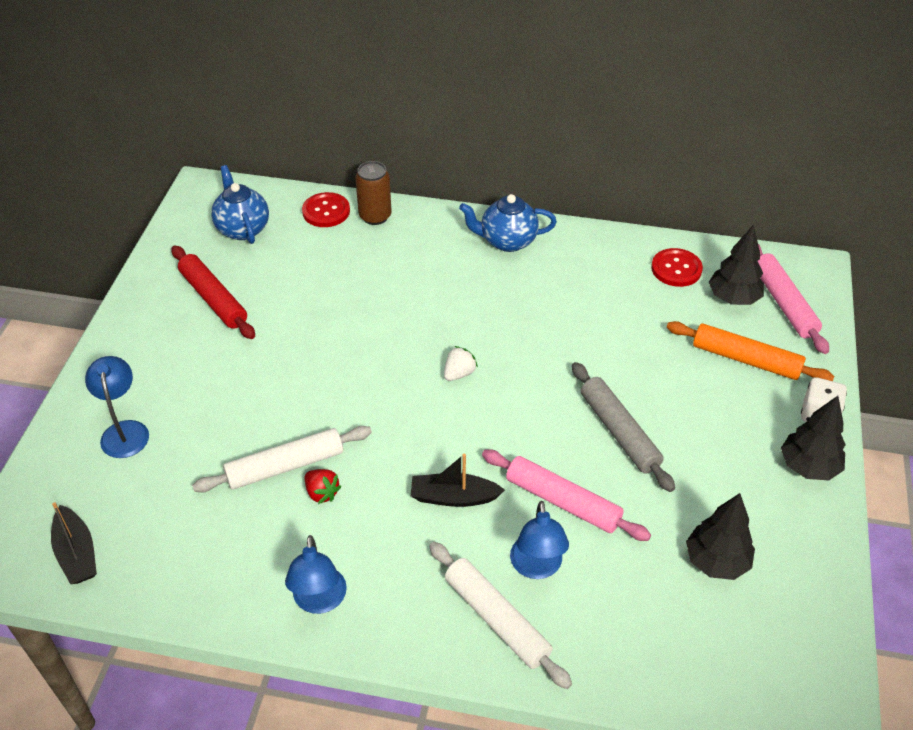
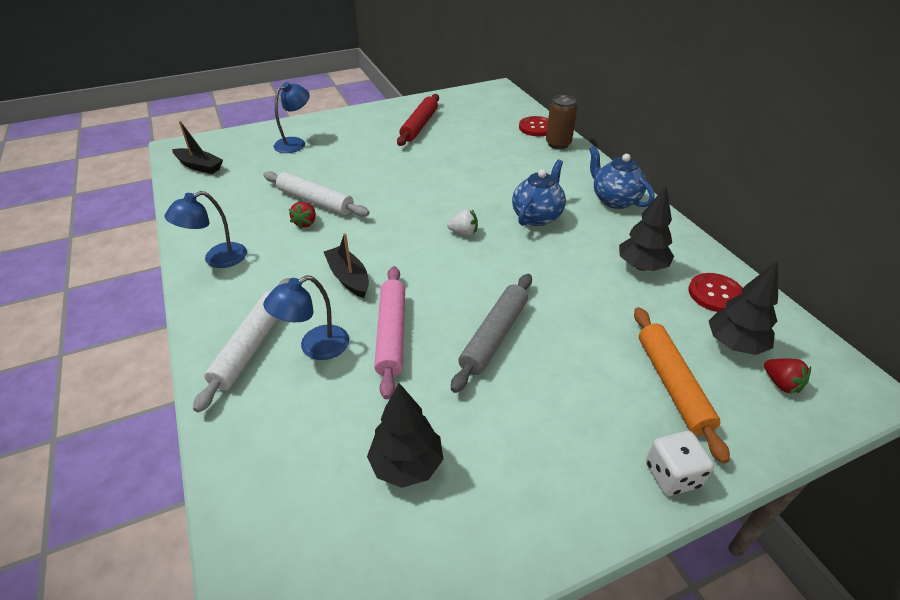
camera: 55 degrees right, 5 degrees down
black boat [51,502,97,584] -> black boat turned 90 degrees counterclockwise [172,121,223,174]
blue teapot [211,165,269,244] -> blue teapot moved to [512,159,566,226]
pink rolling pin [758,244,829,354] -> red strawberry [764,359,811,393]
black tree [781,396,845,481] -> black tree moved to [619,186,674,271]

